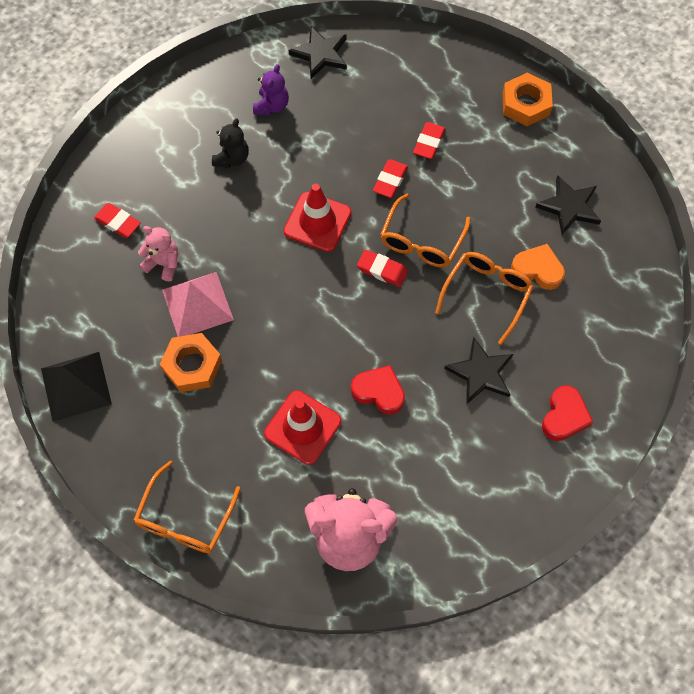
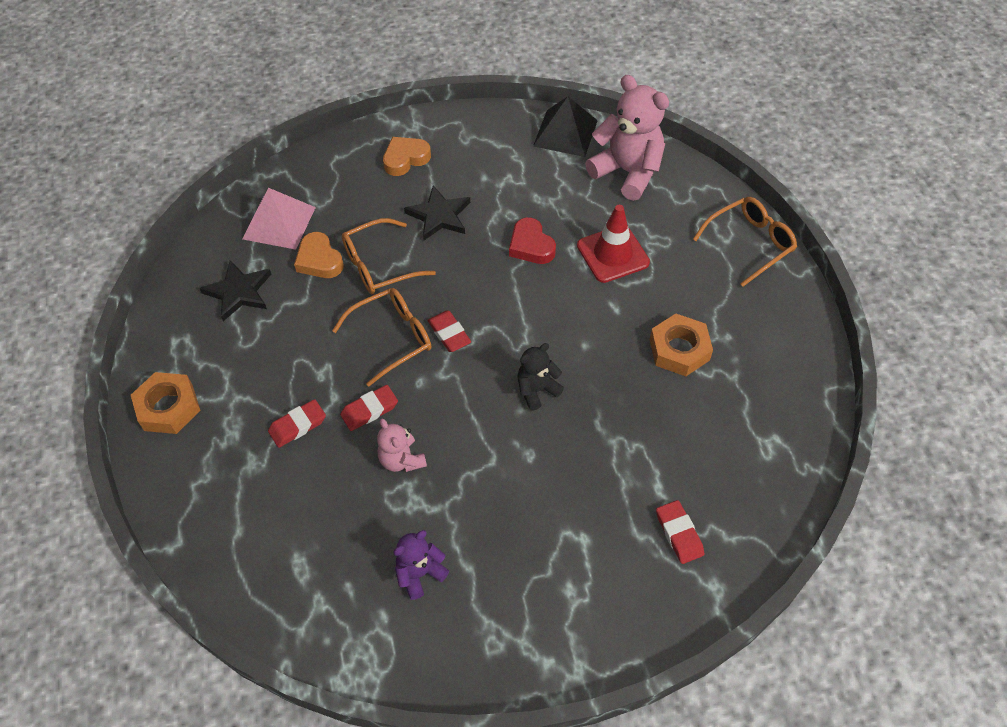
camera: 145 degrees left, 10 degrees down
black pyramid [41,352,112,422] -> black pyramid moved to [533,97,598,157]
pink teddy bear [138,226,178,282] -> pink teddy bear moved to [377,419,427,472]
pink pyramid [162,272,234,337] -> pink pyramid moved to [242,188,316,250]
black teddy bear [212,118,249,168] -> black teddy bear moved to [517,343,564,411]
red traffic cone [284,184,351,252] -> none
black star [289,26,347,79] -> none
red heart [542,385,593,441] -> orange heart [383,137,431,176]

